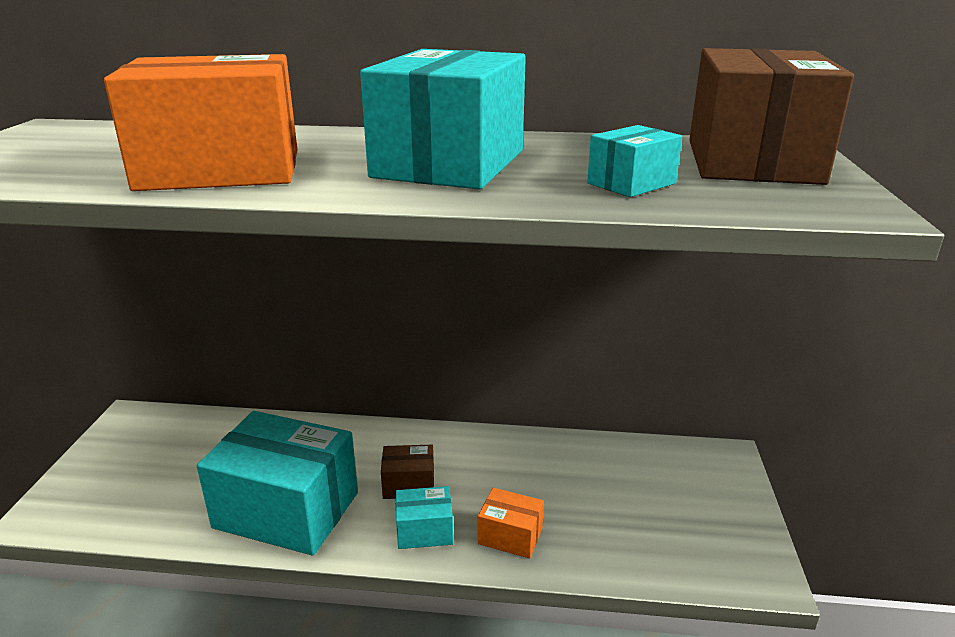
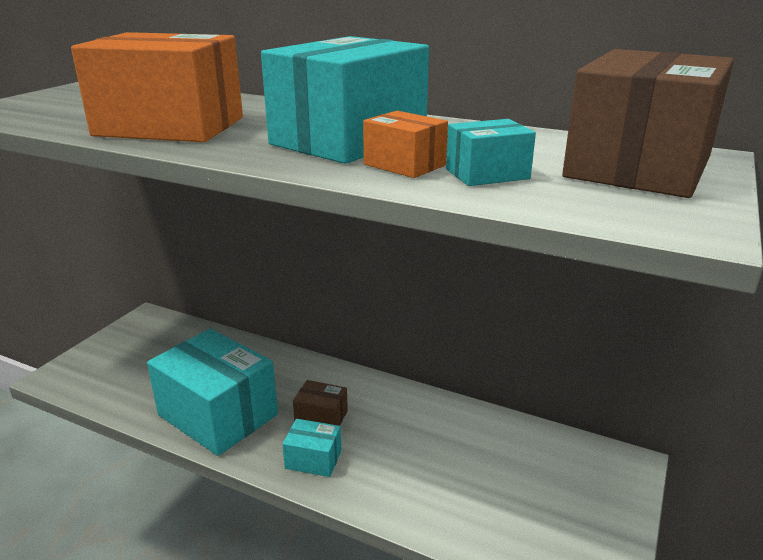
camera: 20 degrees right, 0 degrees up
orange box [478,488,544,558] -> orange box moved to [363,111,448,178]

